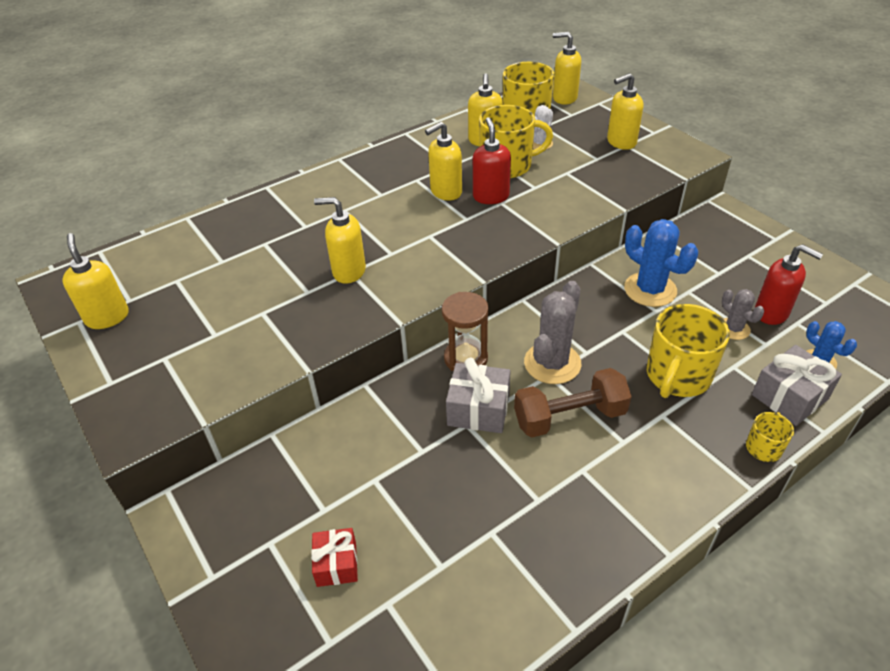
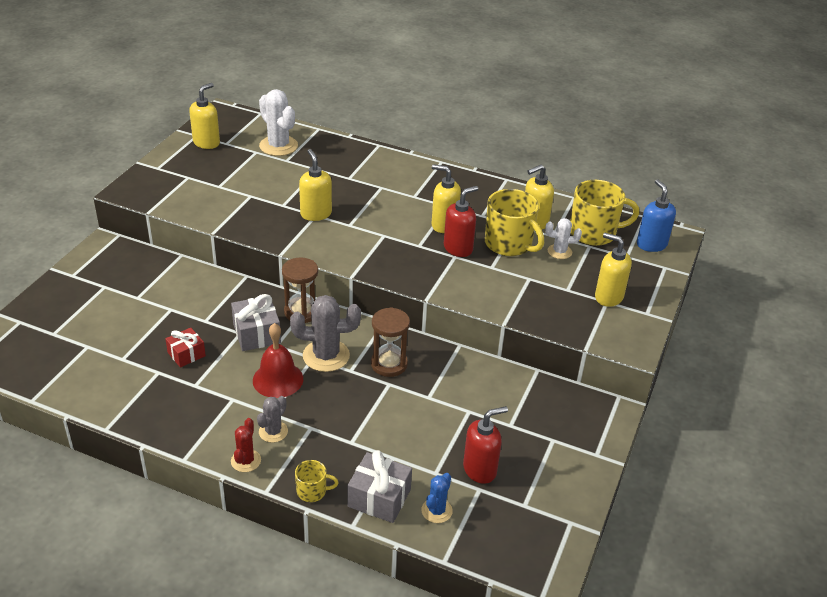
camera: 55 degrees right, 5 degrees down
red gift [311,528,358,587] -> red gift moved to [165,328,206,367]
brown dumbbell [514,368,632,437] -> red bell [253,323,303,398]
yellow soap dispenser [553,32,581,105] -> blue soap dispenser [637,179,676,252]
blue cactus [624,219,698,307] -> none
yellow mug [647,304,730,398] -> none
grey cactus [722,289,764,340] -> grey cactus moved to [257,396,288,443]
red soap dispenser [755,244,823,325] -> red soap dispenser turned 120 degrees counterclockwise [463,406,508,484]
none -> red cactus [231,418,261,472]
none -> white cactus [259,89,298,156]
none -> brown hourglass [371,307,410,377]

